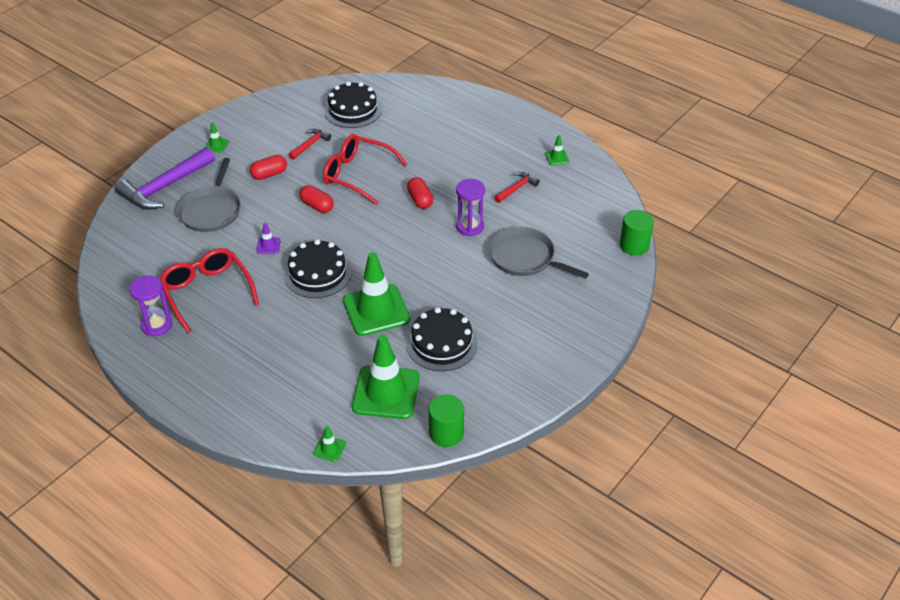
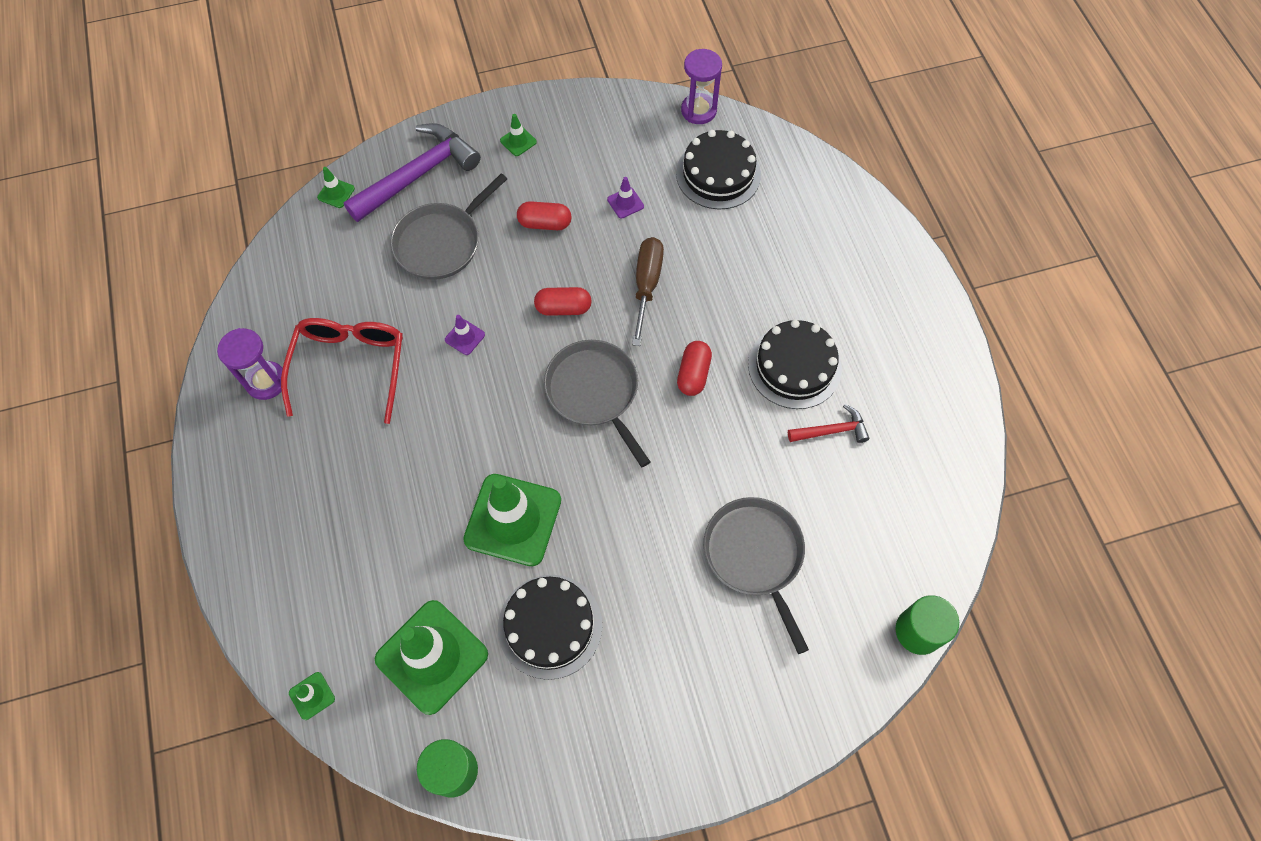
camera: 35 degrees right, 20 degrees up
purple hammer [115,147,215,210] -> purple hammer turned 150 degrees clockwise [343,123,481,222]
black cake [284,239,352,298] -> black cake moved to [748,320,842,409]
red hammer [288,129,331,160] -> purple traffic cone [607,177,644,218]
red capsule [299,185,334,213] -> red capsule turned 75 degrees counterclockwise [534,287,591,316]
red glasses [323,134,408,205] -> brown screwdriver [632,237,664,346]
purple hourglass [456,179,485,236] -> purple hourglass moved to [681,49,722,124]
green traffic cone [545,135,569,165] -> green traffic cone moved to [317,167,355,208]
none -> grey pan [544,340,650,467]

